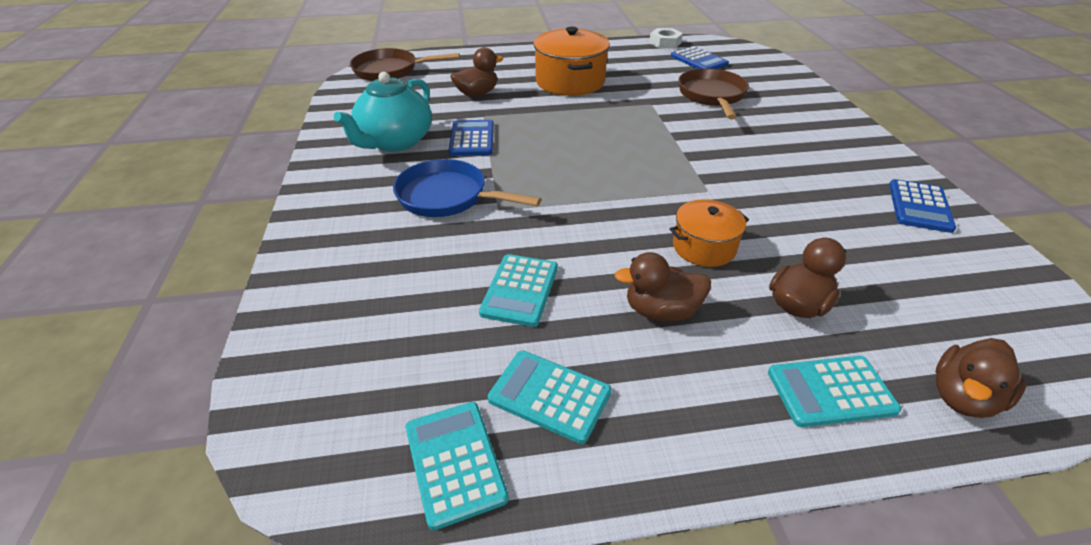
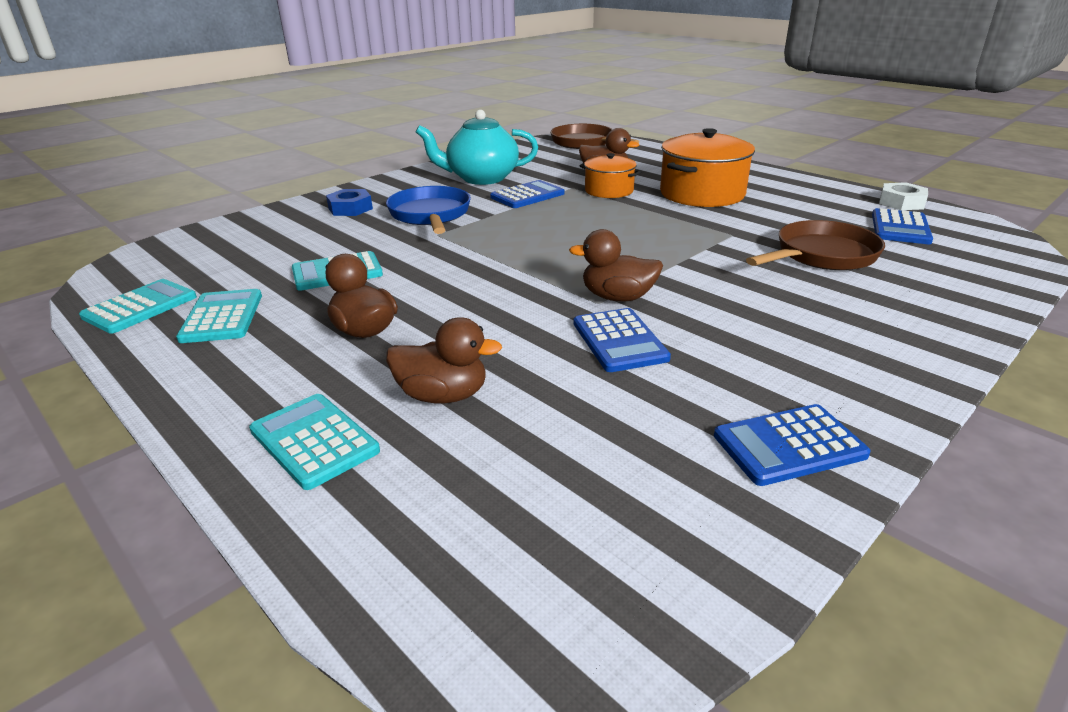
camera: 55 degrees right, 10 degrees down
orange pot [670,199,749,267] -> orange pot moved to [580,153,642,198]
brown duck [936,338,1026,418] -> brown duck moved to [569,229,663,301]
none -> blue nut [326,189,373,216]
none -> blue calculator [574,308,671,372]

